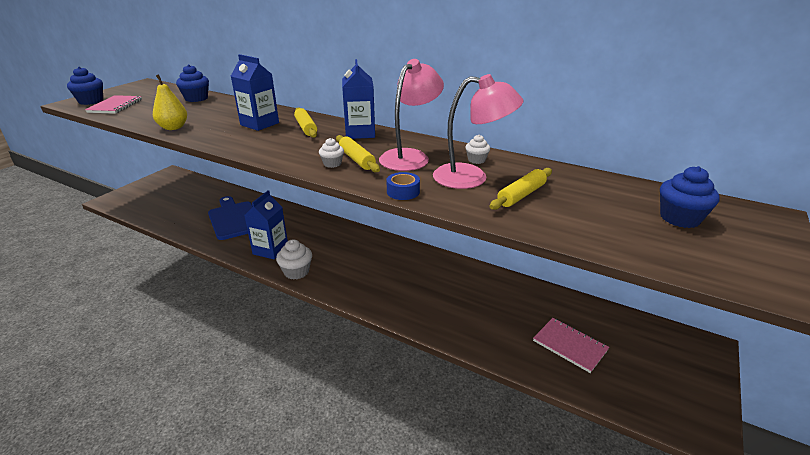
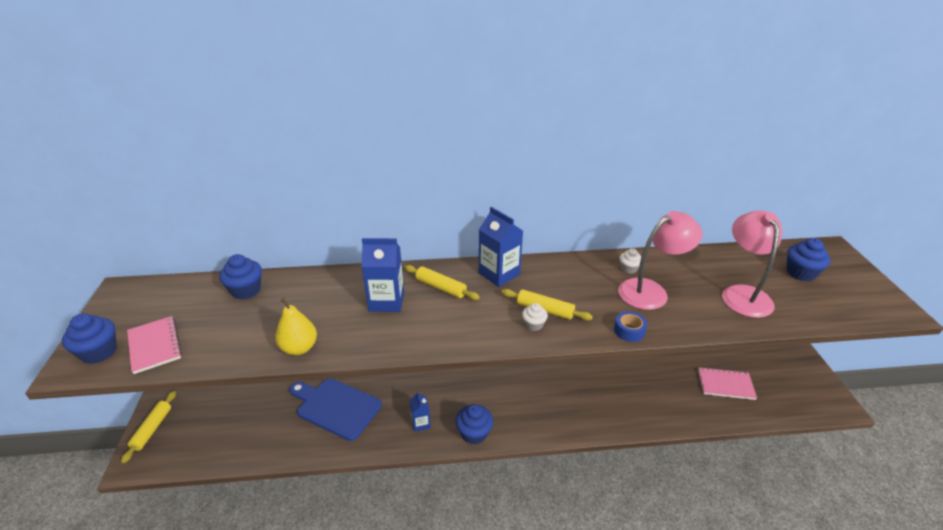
camera: 35 degrees left, 5 degrees up
blue carton [244,190,288,259] -> blue carton [410,391,431,432], size x0.58
white cupcake [276,239,312,280] -> blue cupcake [455,404,493,445]
pink lamp [379,59,444,171] -> pink lamp moved to [722,211,782,318]
yellow rolling pin [489,168,552,210] -> yellow rolling pin moved to [121,391,176,464]

